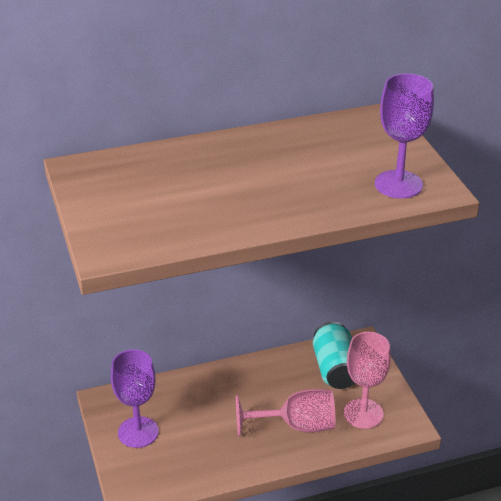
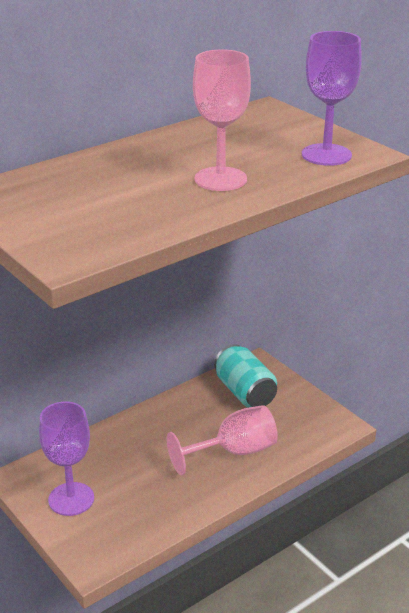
camera: 20 degrees left, 5 degrees down
pink goblet [344,332,391,429] -> pink goblet moved to [193,50,251,191]

